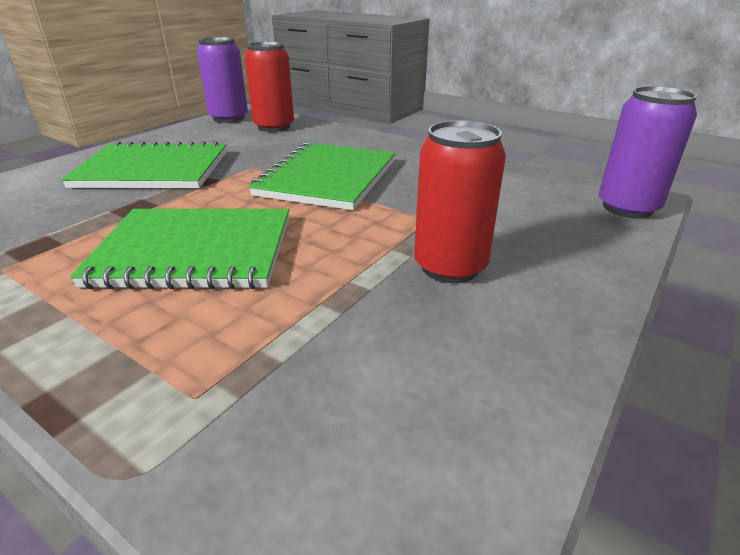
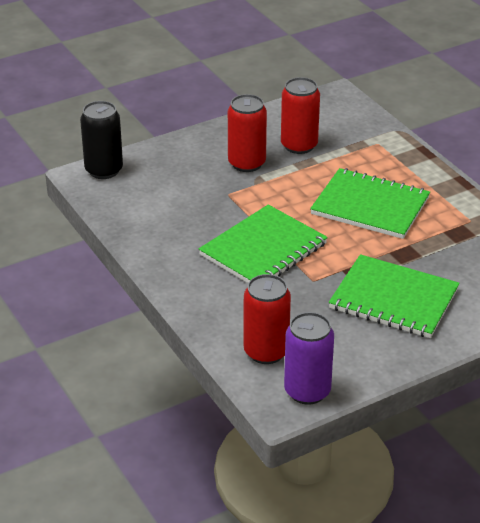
camera: 155 degrees left, 5 degrees up
purple can [599,86,697,219] -> black can [80,101,123,179]
none -> red can [281,77,320,154]

